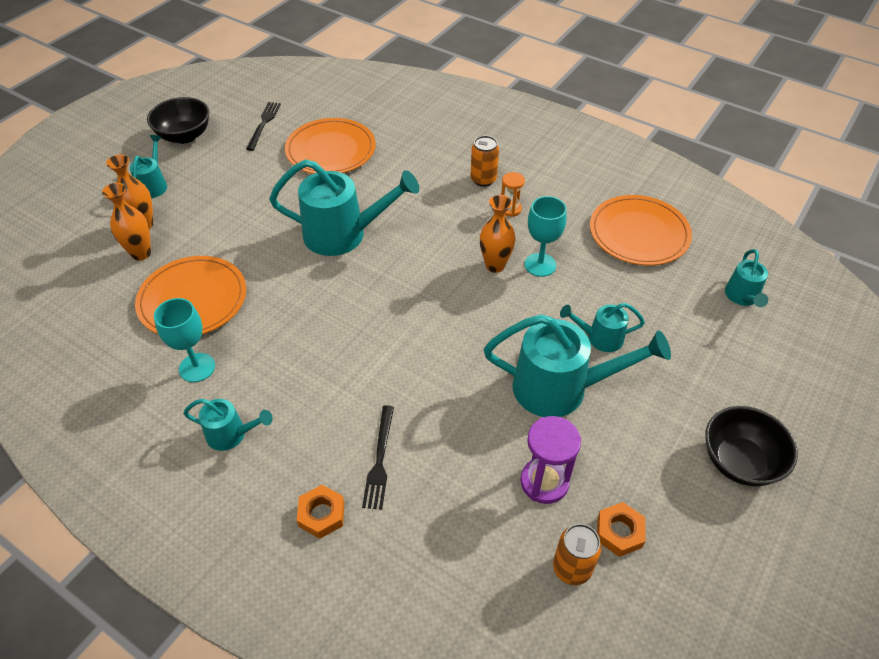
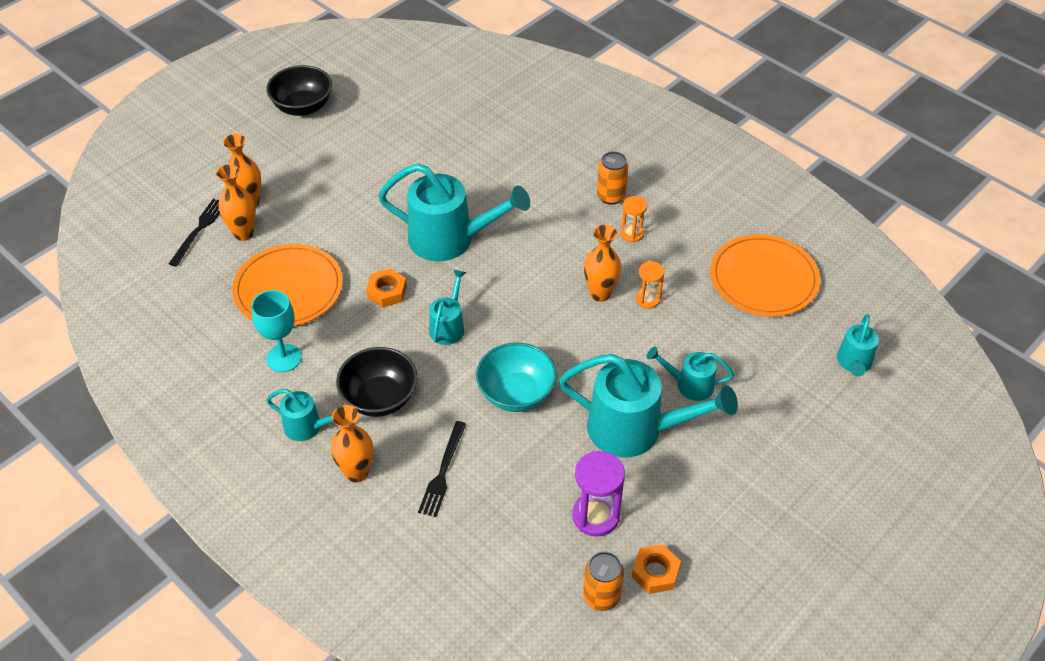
camera: 10 degrees right, 0 degrees up
turquoise watering can [130,135,167,198] -> turquoise watering can moved to [429,269,466,345]
black fork [246,102,281,151] -> black fork moved to [169,199,220,267]
orange plate [285,118,376,174] -> none
orange nut [297,485,344,539] -> orange nut moved to [366,269,407,308]
turquoise goblet [525,196,567,277] -> orange hourglass [636,261,664,309]
black bowl [705,406,798,486] -> black bowl moved to [336,347,418,417]
none -> orange vase [331,405,373,482]
none -> turquoise bowl [476,342,557,412]

